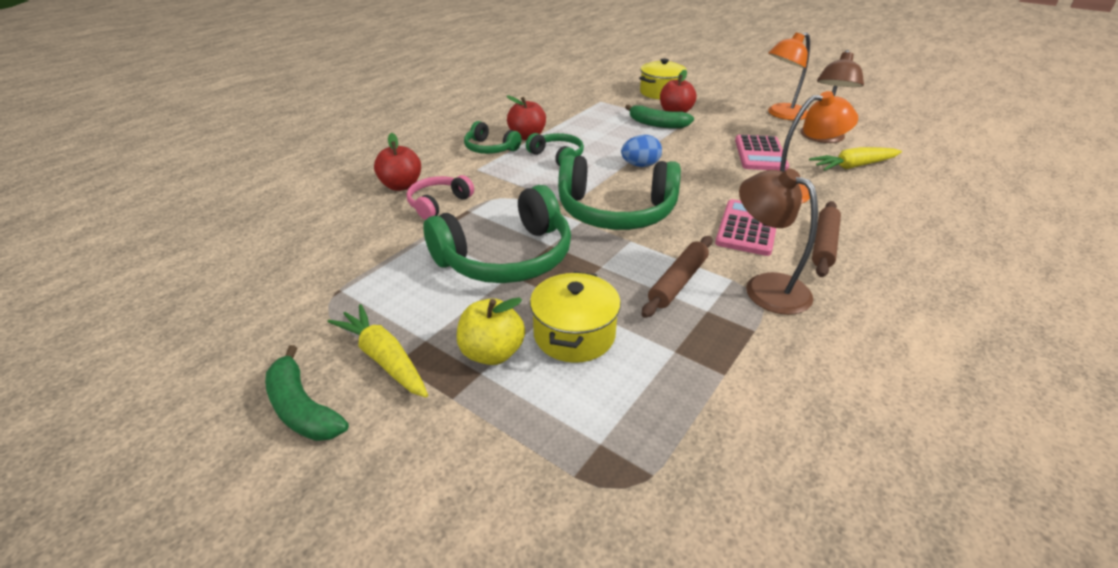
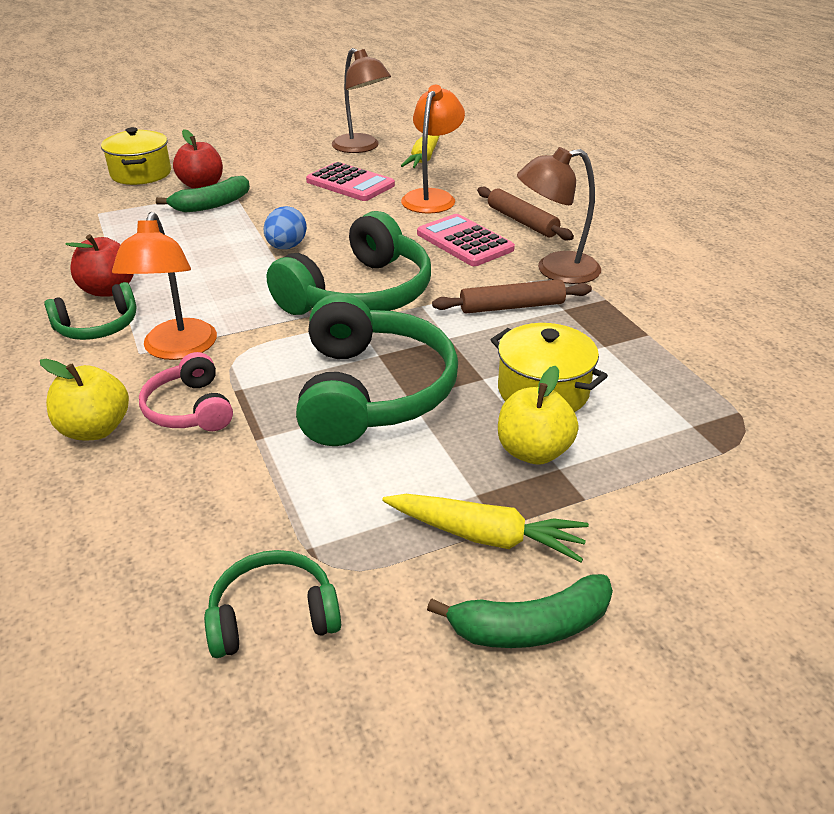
camera: 60 degrees left, 0 degrees up
yellow carrot [328,304,428,398] -> yellow carrot turned 150 degrees counterclockwise [382,494,589,562]
red apple [374,133,421,191] -> yellow apple [40,359,129,441]
green headphones [526,133,584,166] -> green headphones moved to [204,550,341,658]
brown rolling pin [642,236,712,318] -> brown rolling pin turned 75 degrees counterclockwise [432,279,592,314]
orange lamp [768,33,810,120] -> orange lamp moved to [112,212,217,360]

